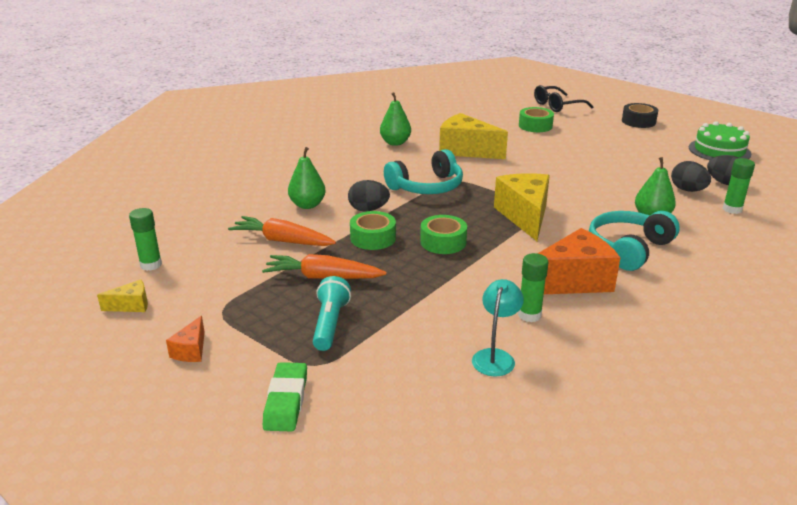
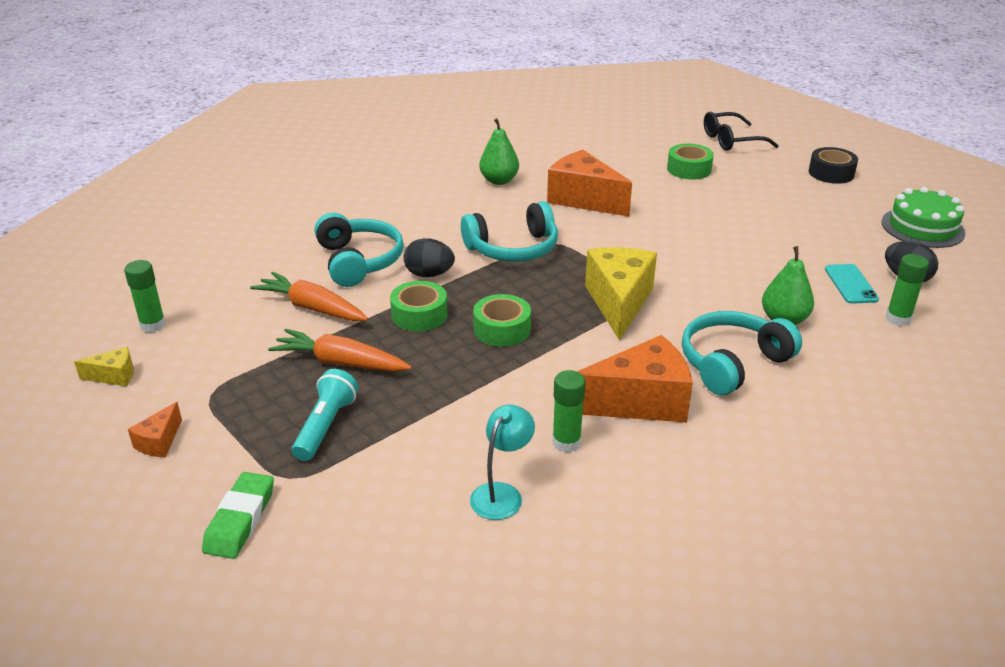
camera: 10 degrees right, 5 degrees up
green pear [288,147,326,209] -> turquoise headphones [315,213,404,287]
yellow cheese [439,113,508,159] -> orange cheese [547,150,632,217]
black egg [671,161,711,192] -> turquoise phone [825,264,879,304]

